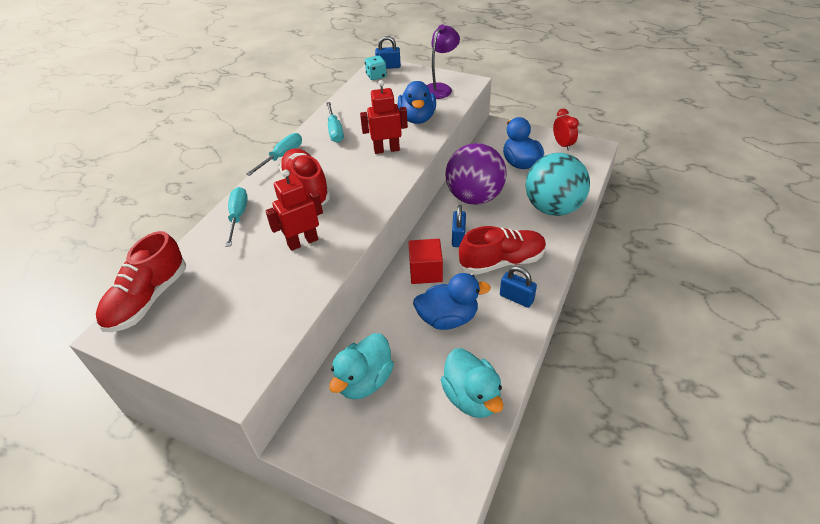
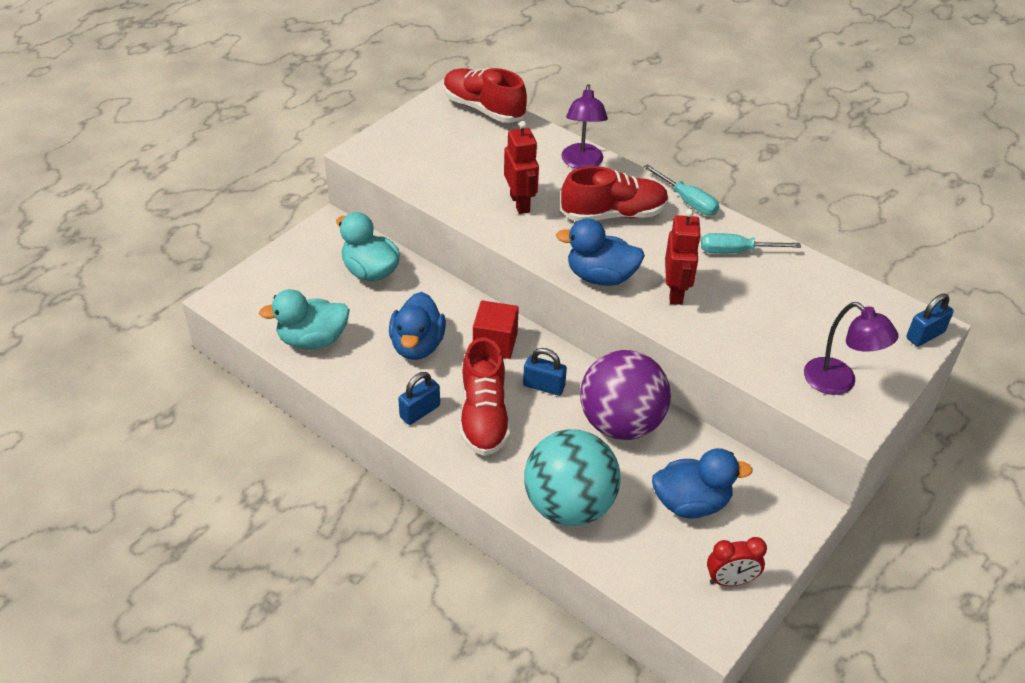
camera: 100 degrees right, 0 degrees up
turquoise screwdriver [225,187,248,247] -> purple lamp [561,84,608,169]
turquoise dice [365,55,387,80] -> none
blue padlock [375,36,401,69] -> blue padlock turned 45 degrees clockwise [906,294,954,346]
blue duck [398,81,436,124] -> blue duck moved to [556,218,645,286]

